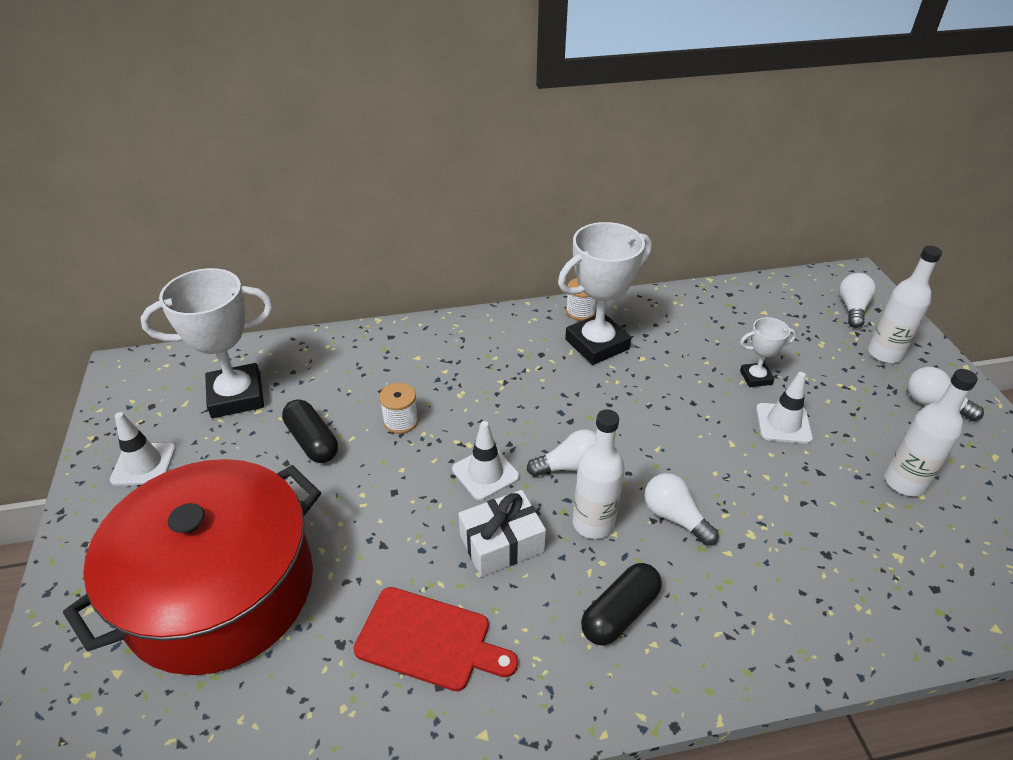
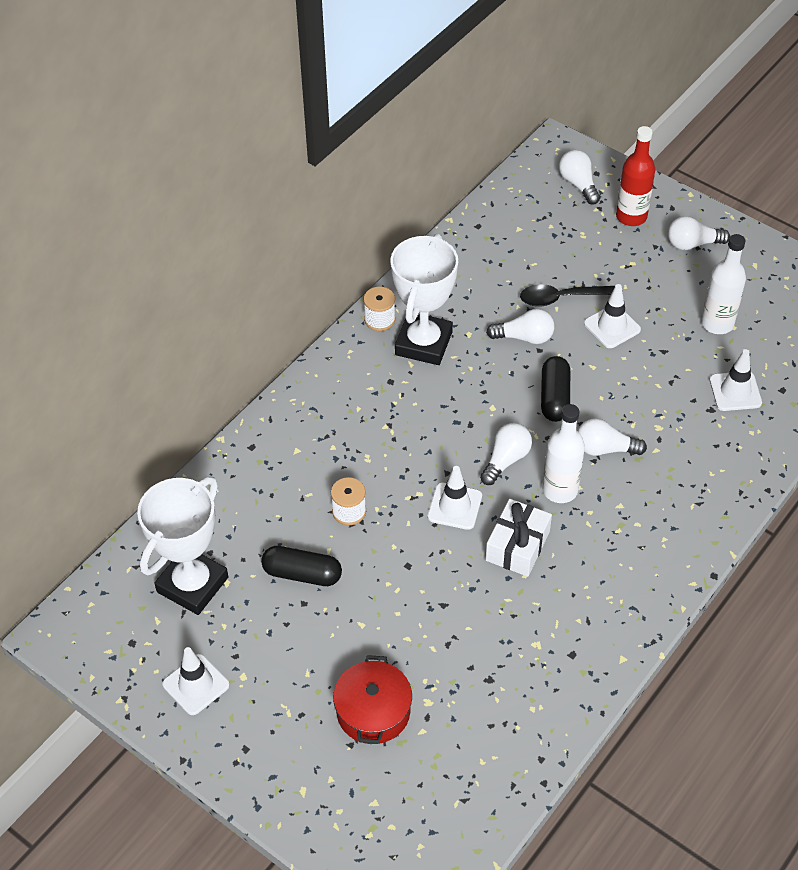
camera: 40 degrees left, 10 degrees up
red pot [63,459,321,675] -> red pot [333,655,412,744], size x0.46
red cutting board [353,587,518,691] -> none
black capsule [581,563,662,646] -> black capsule moved to [541,356,570,422]
white trophy [740,317,797,387] -> black spoon [520,284,623,307]
white bottle [868,246,942,363] -> red bottle [616,126,655,226]
none -> white light bulb [486,309,554,344]
none -> white traffic cone [710,349,762,411]

